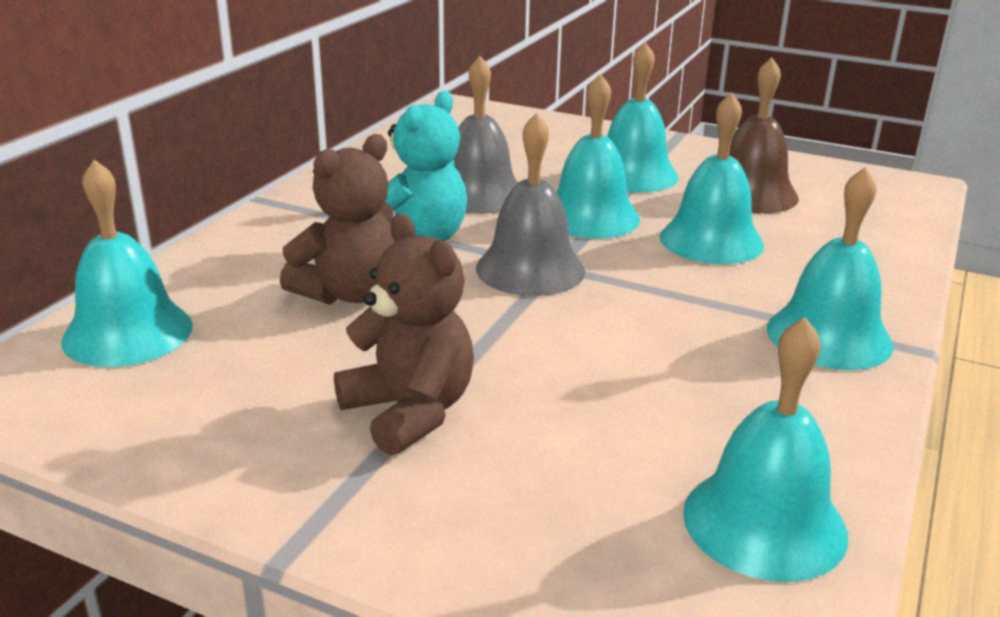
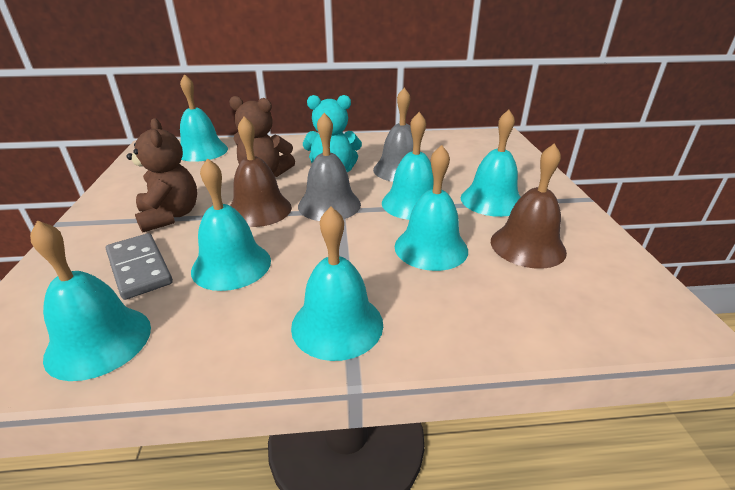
camera: 60 degrees right, 5 degrees up
brown teddy bear [334,214,474,456] -> brown teddy bear turned 45 degrees counterclockwise [126,118,197,233]
none -> grey domino [106,233,173,300]
none -> turquoise bell [191,158,271,291]
none -> brown bell [230,116,292,227]

